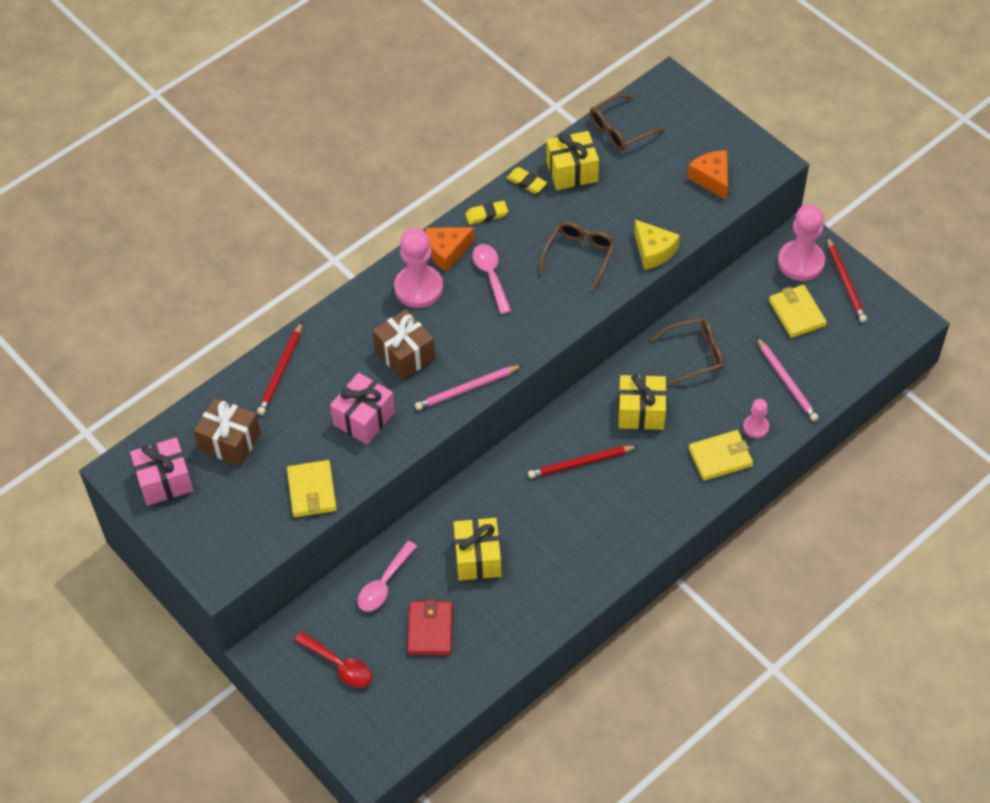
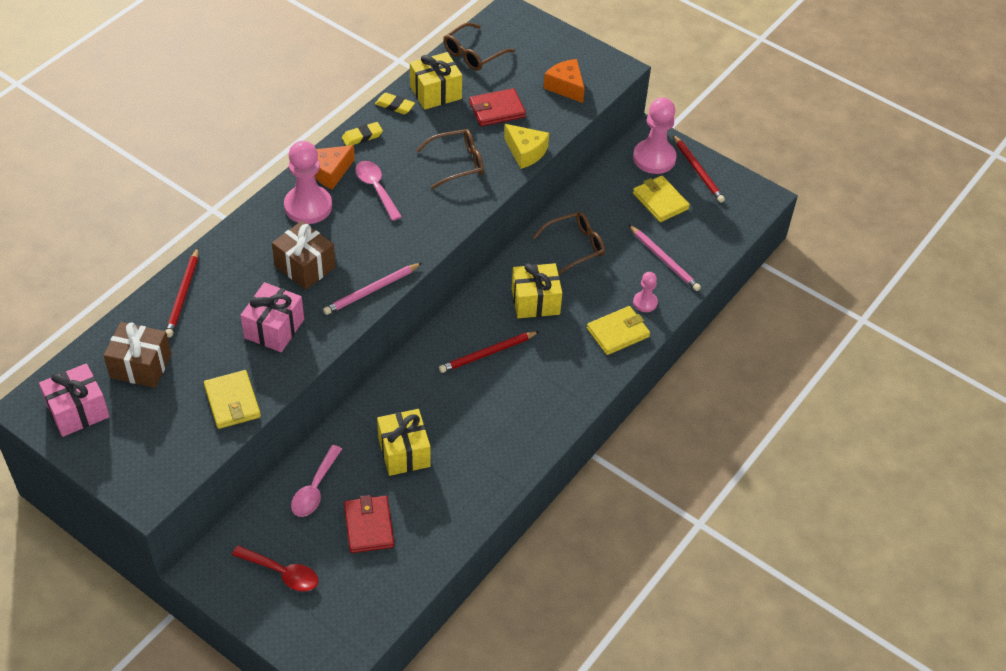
camera: 15 degrees left, 5 degrees down
brown glasses [539,222,615,291] -> brown glasses turned 60 degrees clockwise [416,129,484,189]
none -> red wallet [469,88,526,126]

